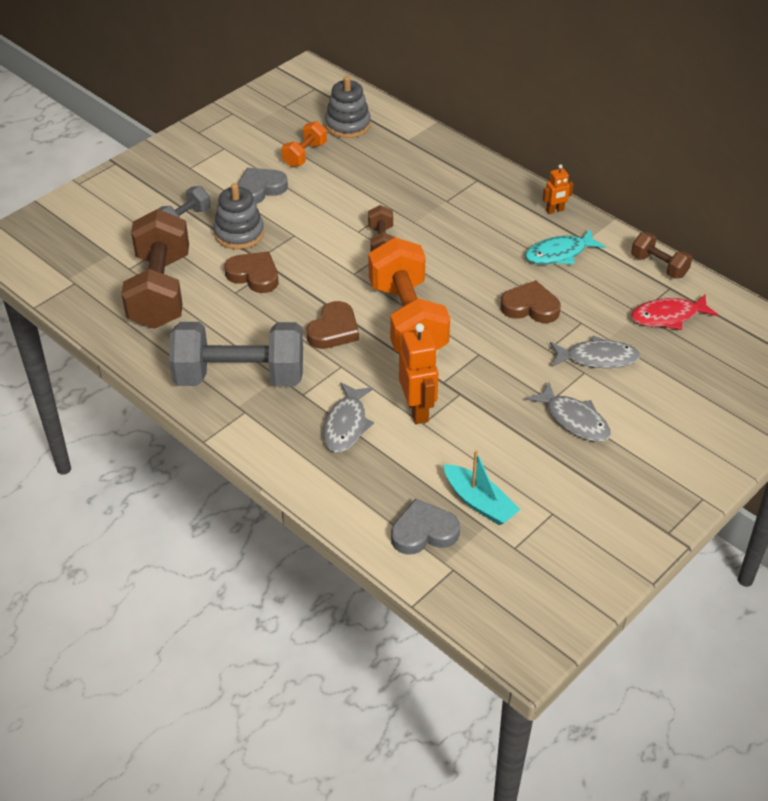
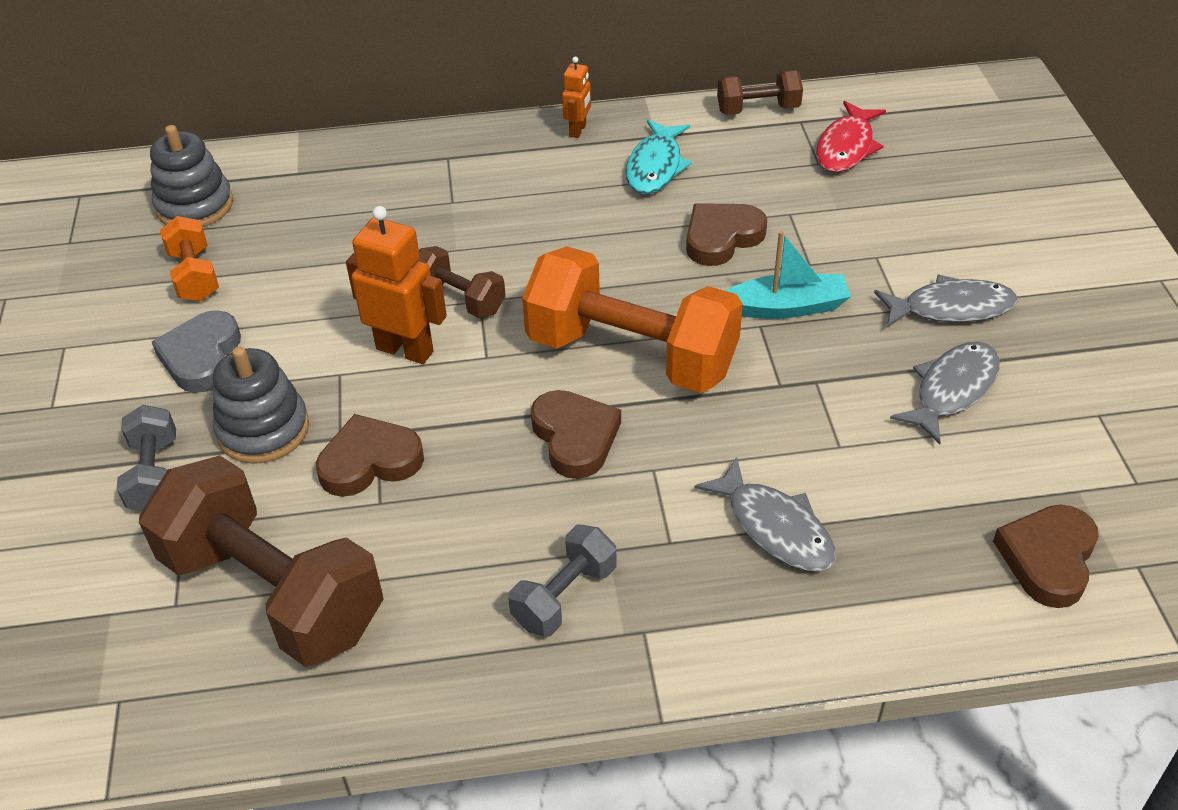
camera: 50 degrees left, 0 degrees up
grey dumbbell [169,322,303,387] -> grey dumbbell [508,525,616,637], size x0.48
grey heart [391,499,460,554] -> brown heart [993,504,1099,608]
orange robot [399,323,438,424] -> orange robot moved to [346,206,447,364]
turquoise boat [444,450,520,525] -> turquoise boat moved to [726,231,851,319]
grey fish [550,335,640,368] -> grey fish moved to [890,342,999,444]

